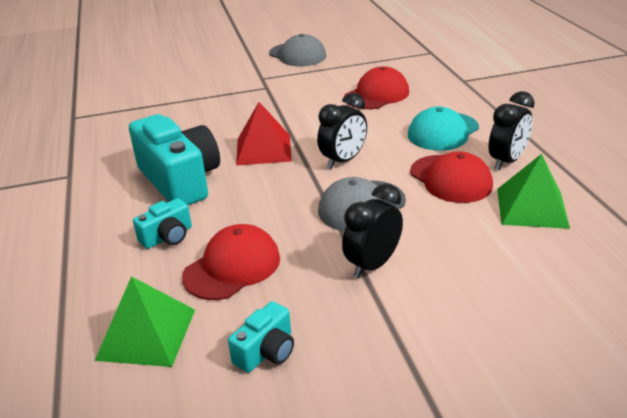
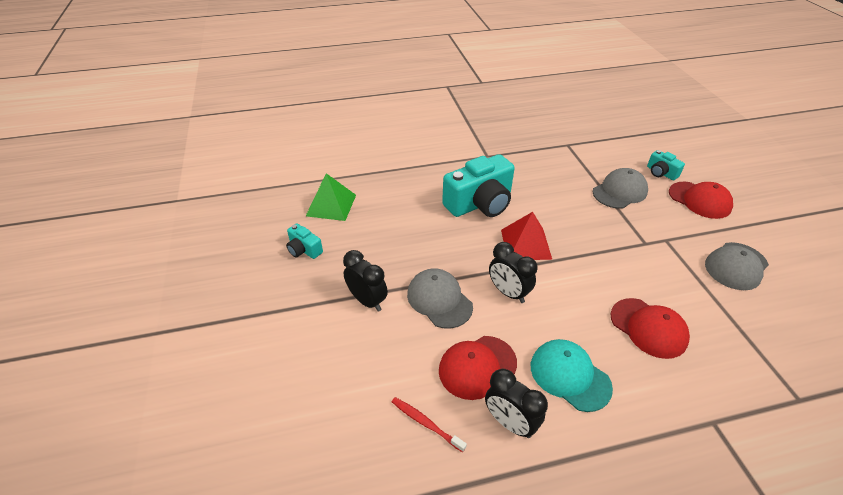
camera: 90 degrees right, 10 degrees up
turquoise camera [133,198,192,249] -> turquoise camera moved to [647,150,685,180]
red cap [182,224,280,300] -> red cap moved to [669,182,733,219]
green pyramid [497,154,570,229] -> red toothbrush [392,397,467,452]
none -> grey cap [593,168,648,209]

